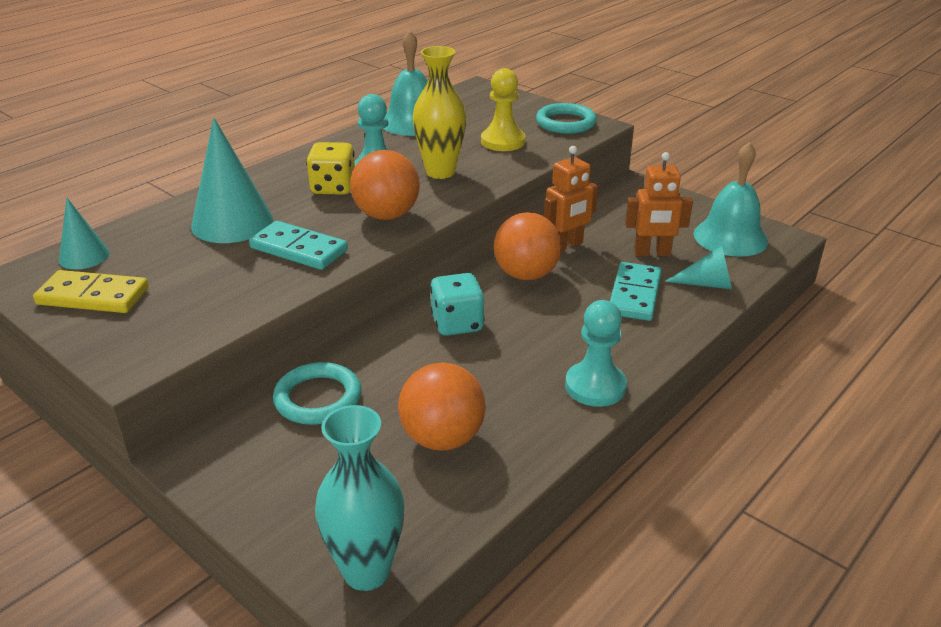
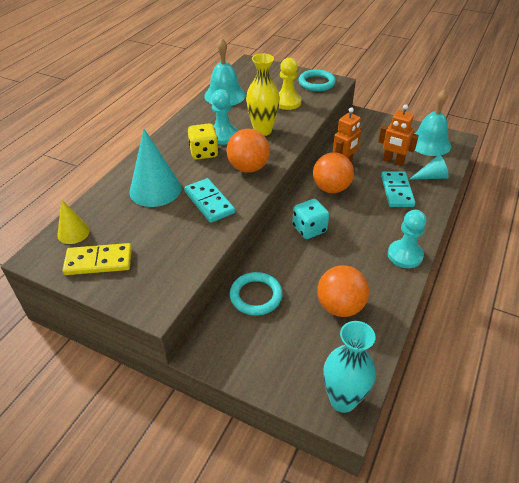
camera: 15 degrees left, 10 degrees up
turquoise cone [59,198,109,270] -> yellow cone [57,200,90,244]
turquoise domino [249,221,348,270] -> turquoise domino turned 45 degrees clockwise [184,178,235,223]
orange robot [625,152,693,256] -> orange robot turned 45 degrees clockwise [378,104,419,166]

